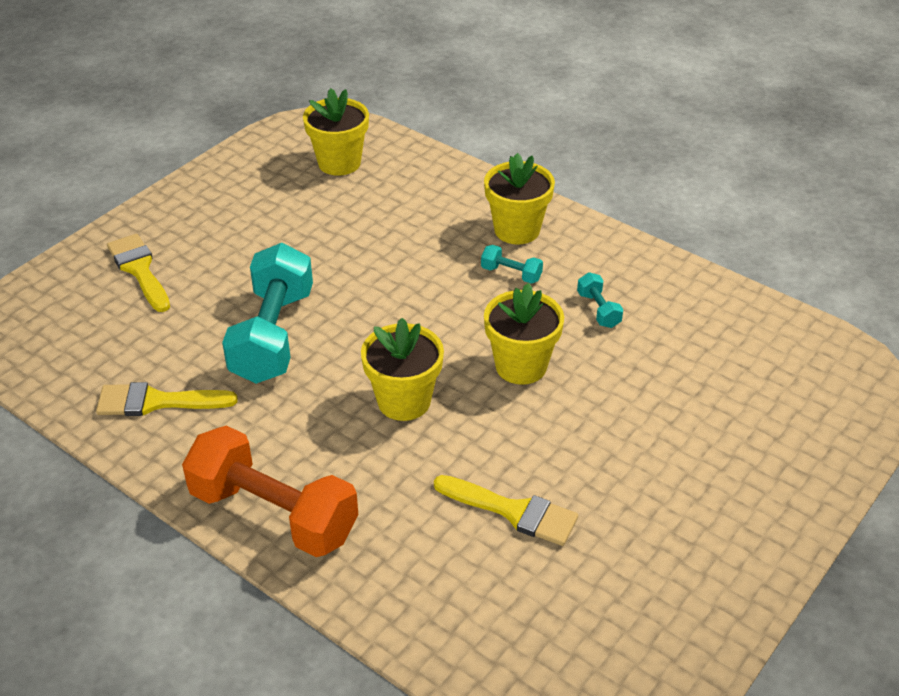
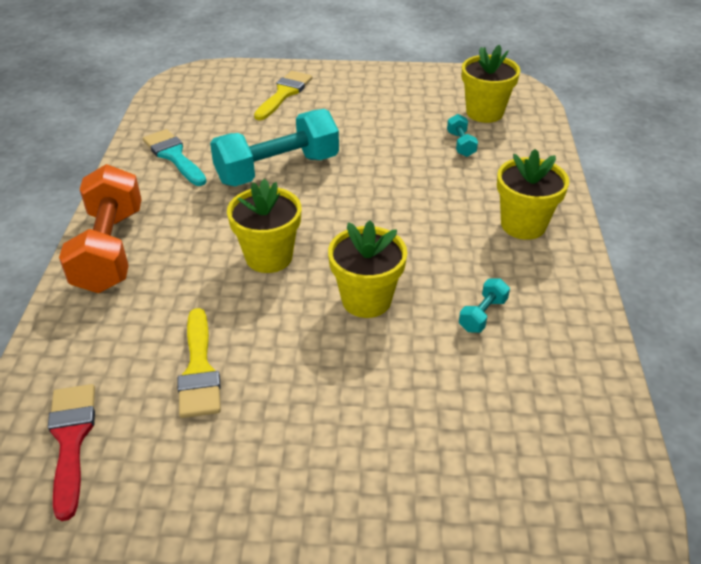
camera: 55 degrees right, 0 degrees up
yellow brush [96,382,238,416] -> turquoise brush [143,129,207,186]
turquoise dumbbell [481,245,543,284] -> turquoise dumbbell moved to [447,114,478,157]
none -> red brush [48,384,95,521]

